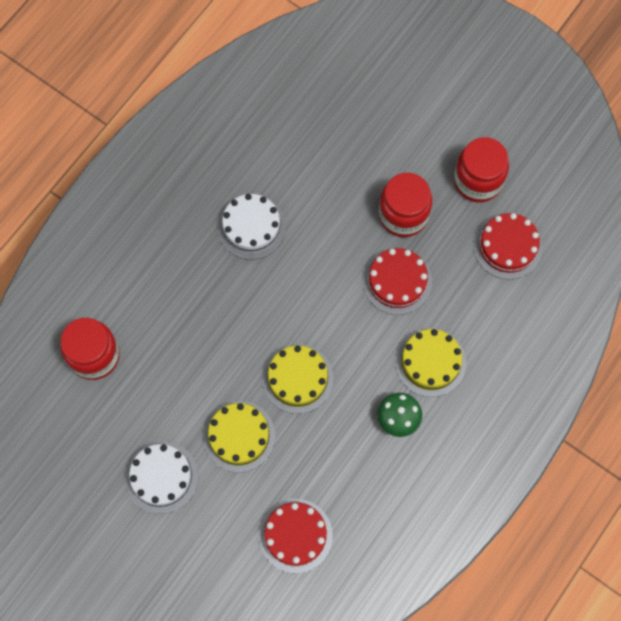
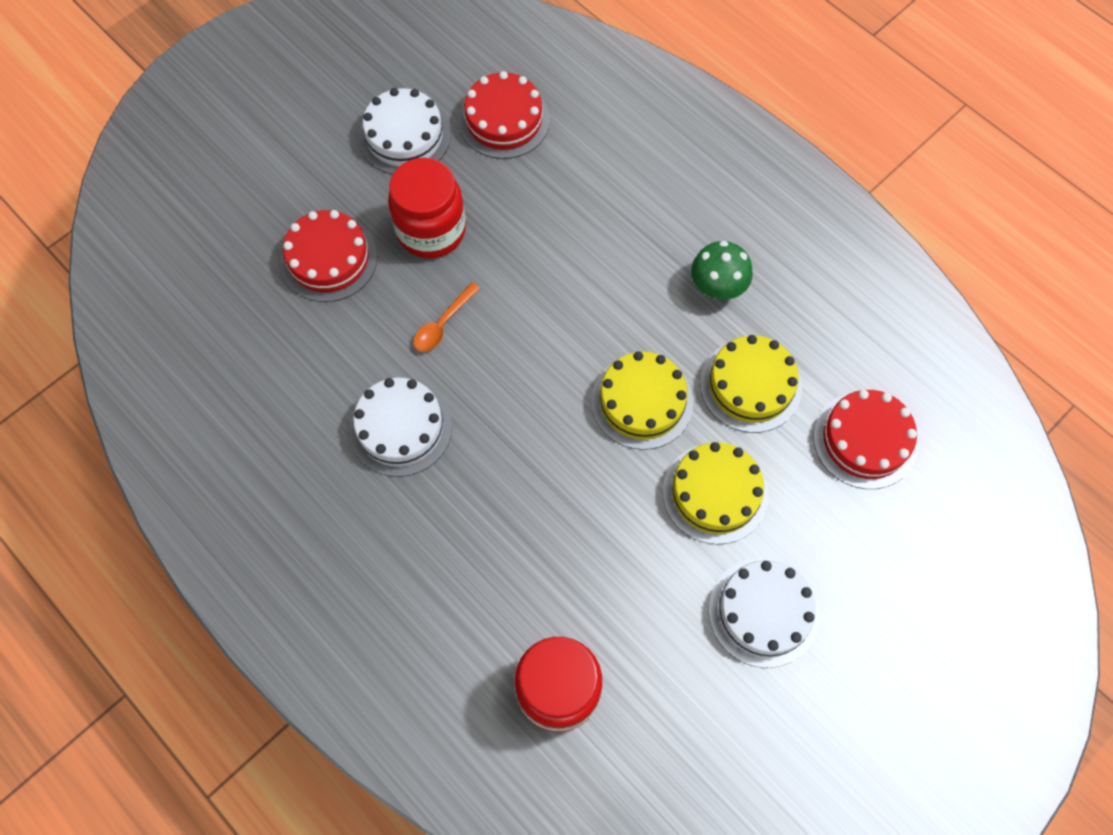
camera: 80 degrees left, 5 degrees down
red cake [363,248,432,315] -> red cake moved to [280,210,377,302]
yellow cake [395,328,466,397] -> yellow cake moved to [700,335,802,433]
red jar [454,137,509,202] -> white cake [359,88,451,175]
none -> orange spoon [414,282,480,352]

